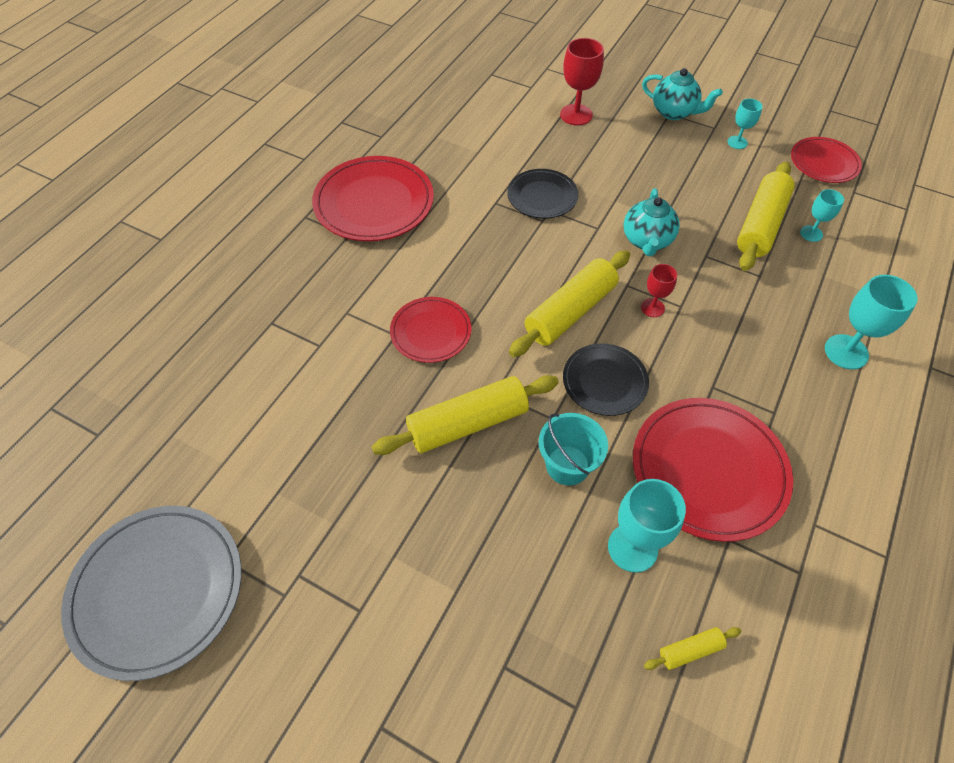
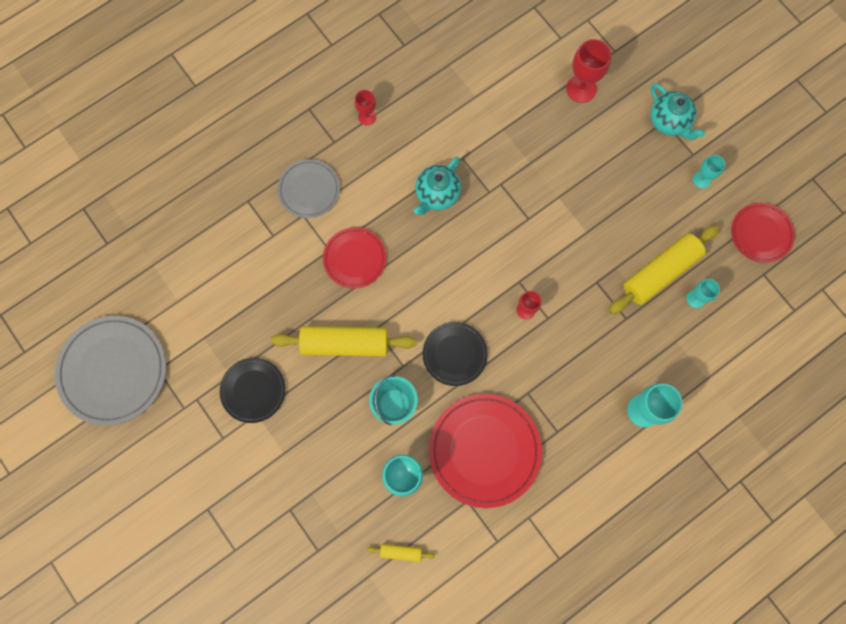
camera: 25 degrees right, 20 degrees up
red plate [312,156,434,241] -> red goblet [355,90,376,126]
black plate [507,169,578,219] -> black plate moved to [220,358,286,423]
yellow rolling pin [509,250,630,357] -> none
turquoise teapot [624,188,680,256] -> turquoise teapot moved to [414,157,461,215]
none -> grey plate [278,159,340,218]

